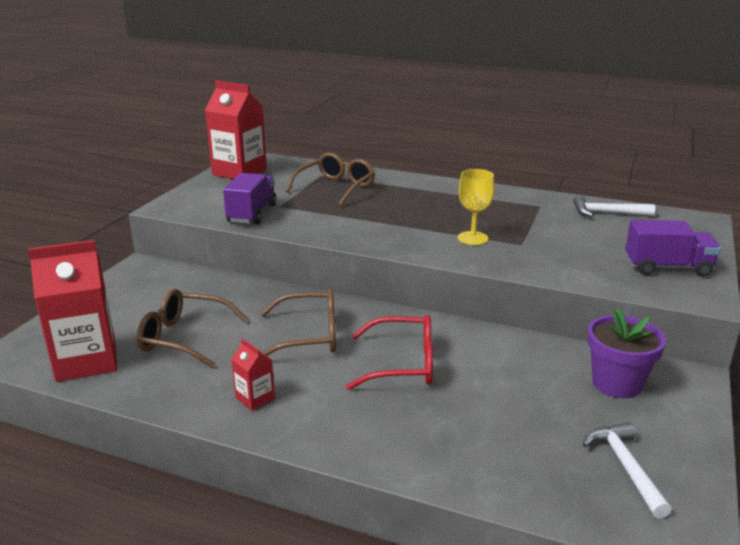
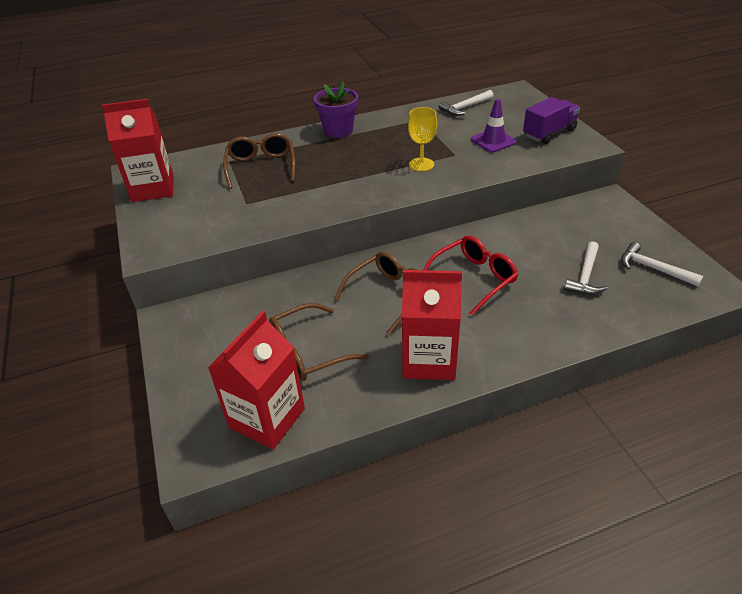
camera: 40 degrees left, 15 degrees up
purple truck [223,173,277,225] -> none
red carton [231,339,275,411] -> red carton [402,270,462,380], size x2.17
purple flower pot [587,308,666,399] -> purple flower pot moved to [314,82,358,138]
none -> purple traffic cone [471,99,517,152]
none -> white hammer [564,241,607,295]

